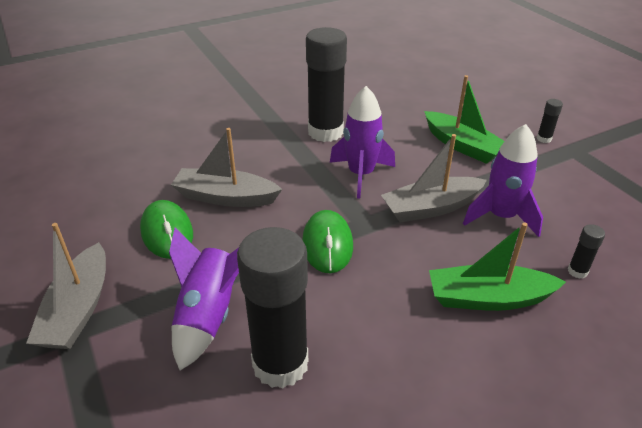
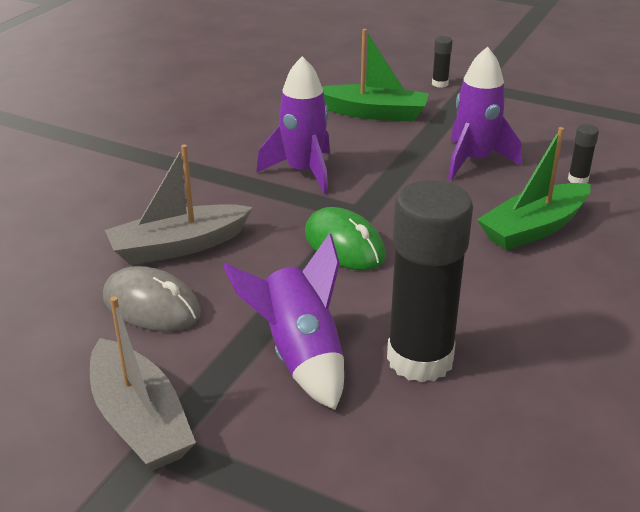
camera: 35 degrees left, 5 degrees down
green mouse [140,200,193,259] -> grey mouse [103,266,201,332]
black glue stick [306,27,347,142] -> none
grey boat [381,134,487,222] -> none

